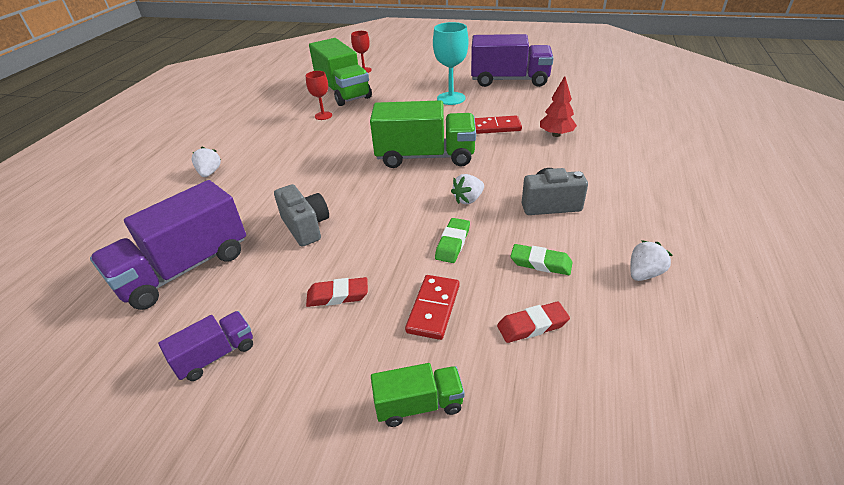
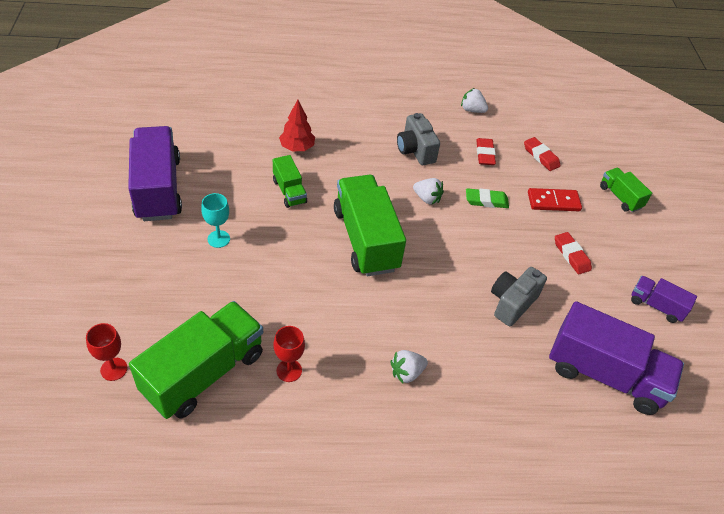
camera: 115 degrees left, 10 degrees up
white strawberry [192,147,221,177] -> white strawberry moved to [390,350,428,383]
turquoise goblet [433,22,469,105] -> turquoise goblet [201,193,230,248], size x0.60
red domino [475,116,522,134] -> green truck [273,155,307,208]
green eraser [510,244,573,275] -> red eraser [476,138,496,165]

